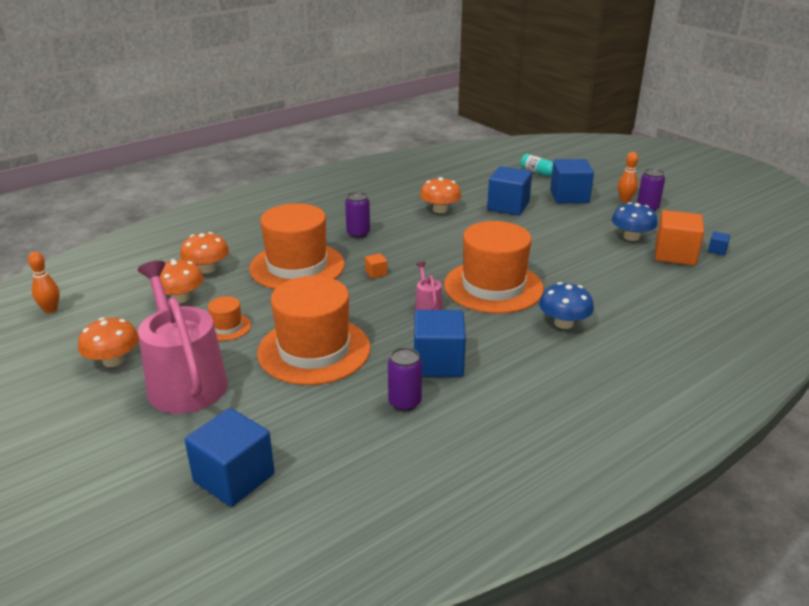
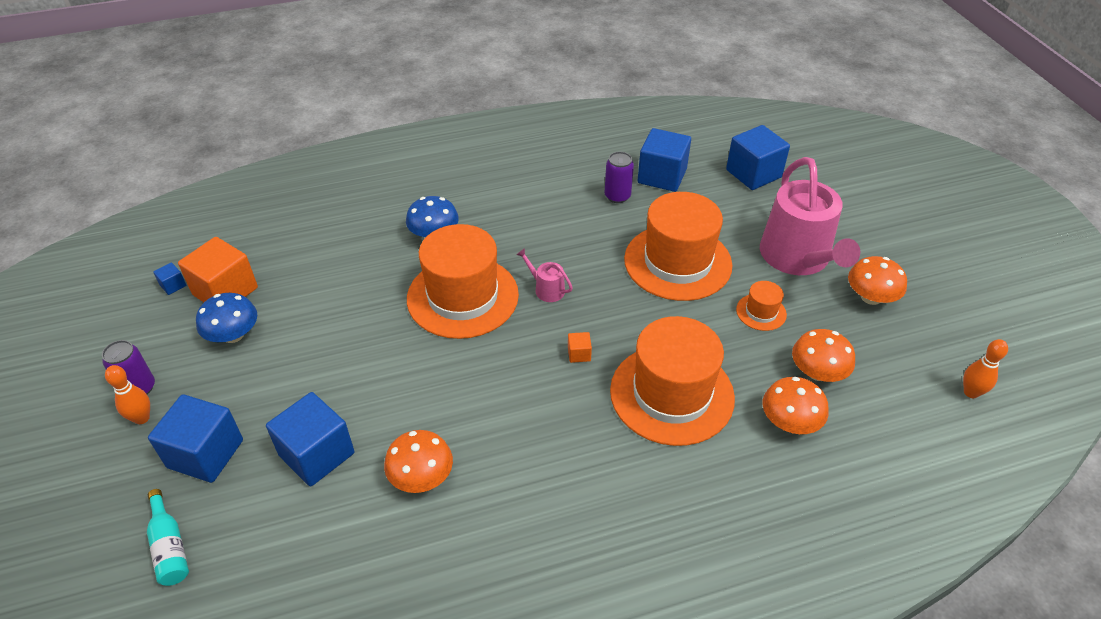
camera: 160 degrees left, 15 degrees up
purple can [345,192,370,238] -> none
blue cube [414,310,466,377] -> blue cube moved to [637,128,691,192]
pink watering can [415,262,443,310] -> pink watering can turned 120 degrees clockwise [516,248,573,302]

